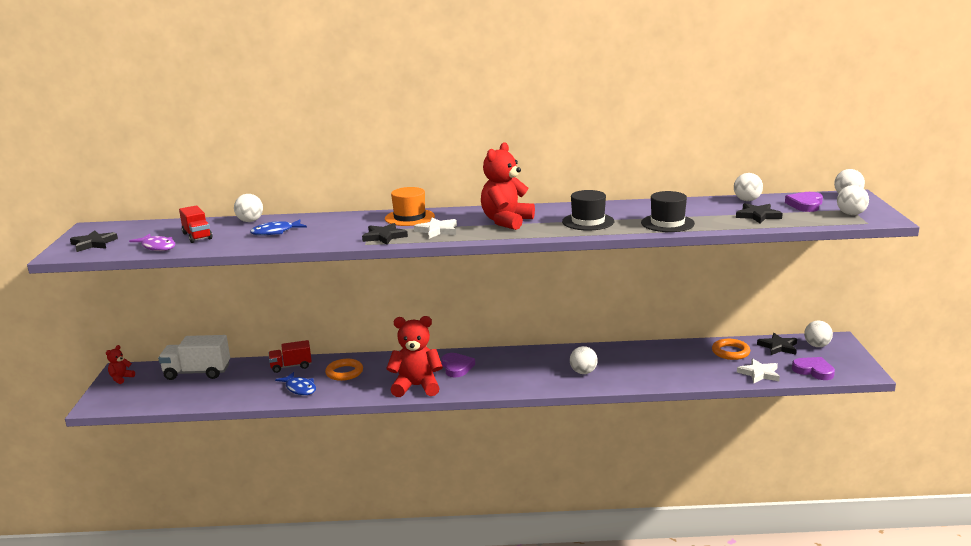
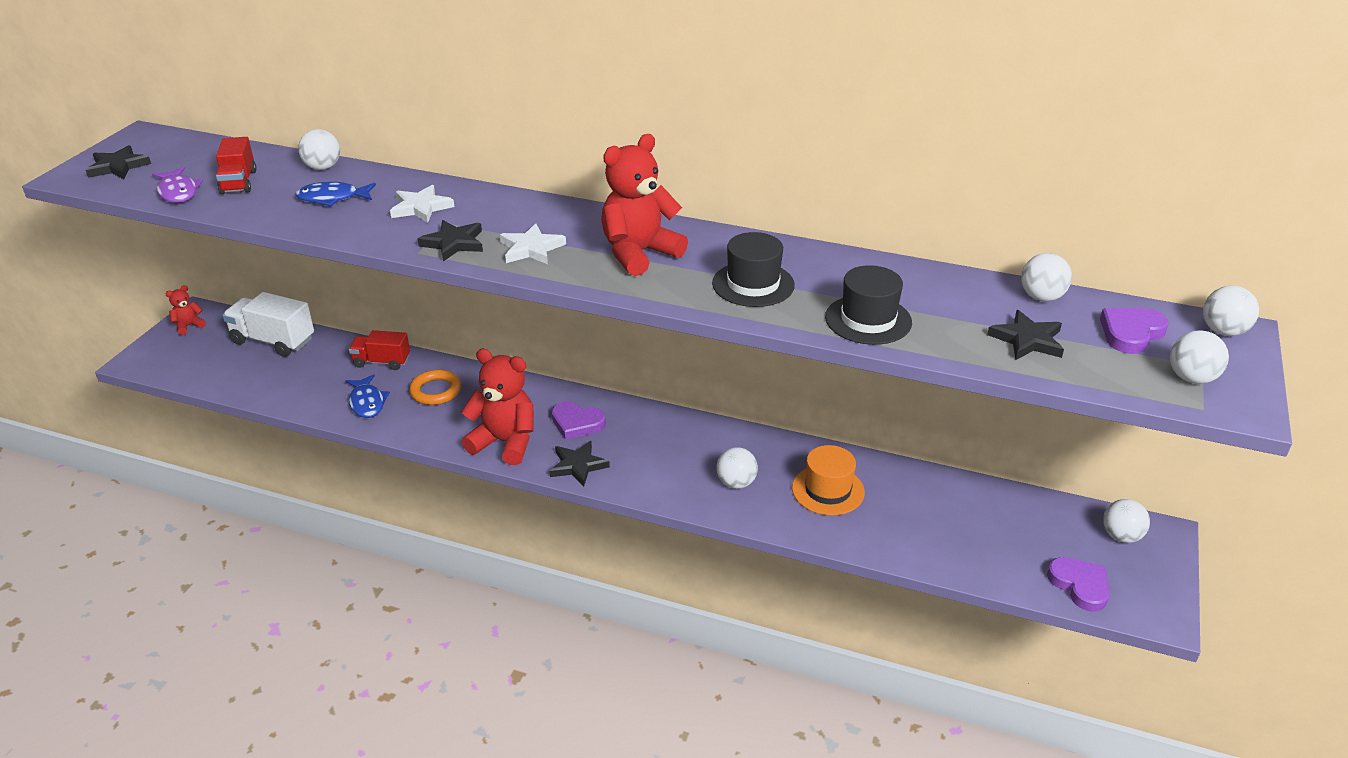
camera: 20 degrees right, 15 degrees up
orange hat [385,187,435,226] -> orange hat moved to [792,445,865,515]
purple heart [441,353,475,378] -> purple heart turned 105 degrees clockwise [552,401,606,440]
orange ring [712,339,750,360] -> none
white star [737,358,780,383] -> white star moved to [390,185,454,223]
black star [757,333,797,355] -> black star moved to [549,441,610,486]

